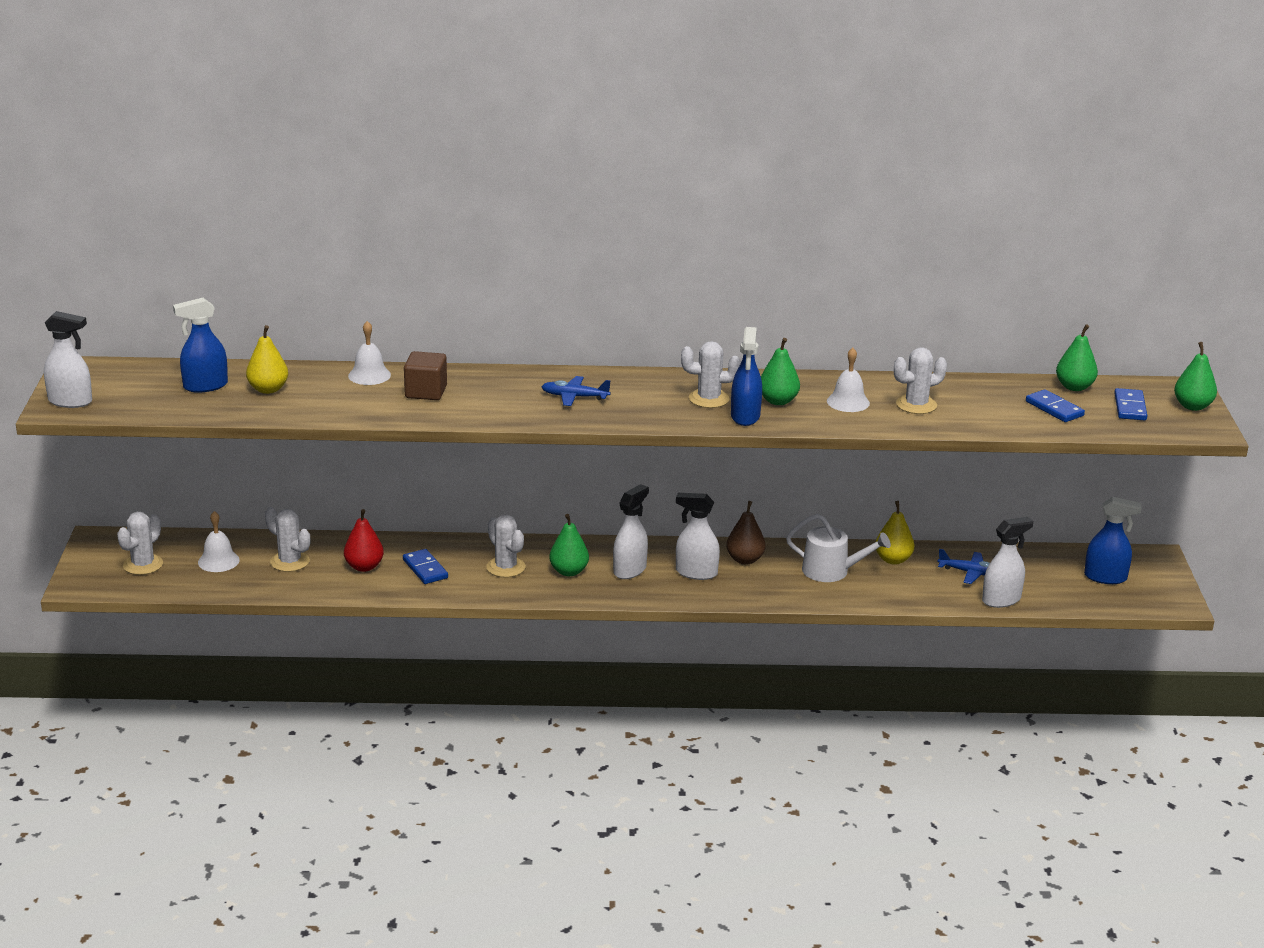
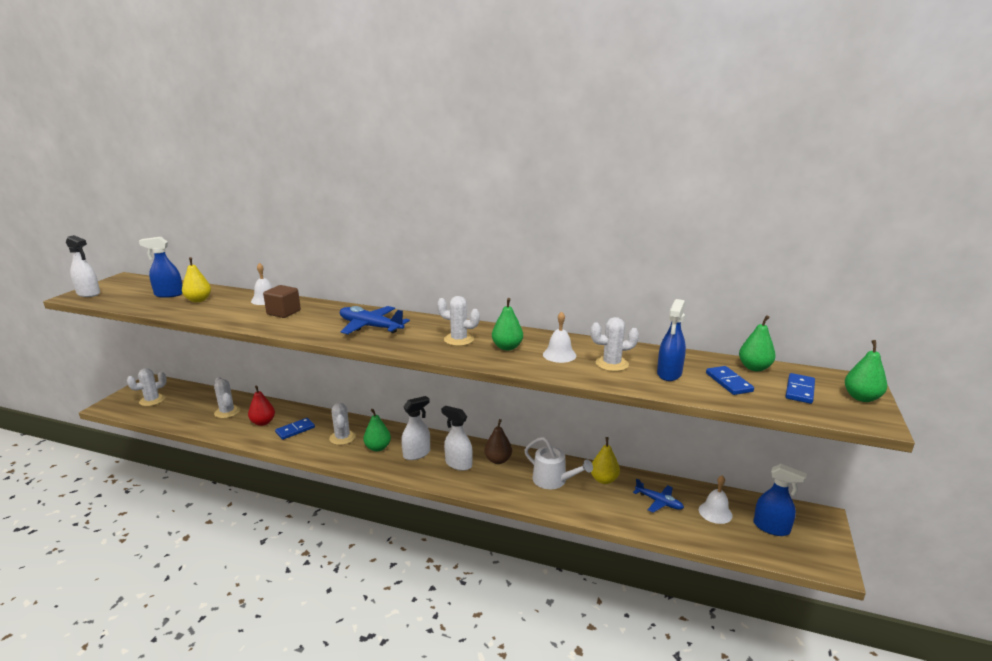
camera: 20 degrees right, 5 degrees down
white bell [198,511,240,572] -> white bell moved to [699,475,733,524]
blue domino [403,549,448,584] -> blue domino turned 60 degrees clockwise [275,418,315,440]
blue plane [542,376,611,406] -> blue plane [340,306,410,334], size x1.62
blue spray bottle [731,327,762,426] -> blue spray bottle moved to [657,299,686,381]
white spray bottle [982,517,1033,608] -> none

